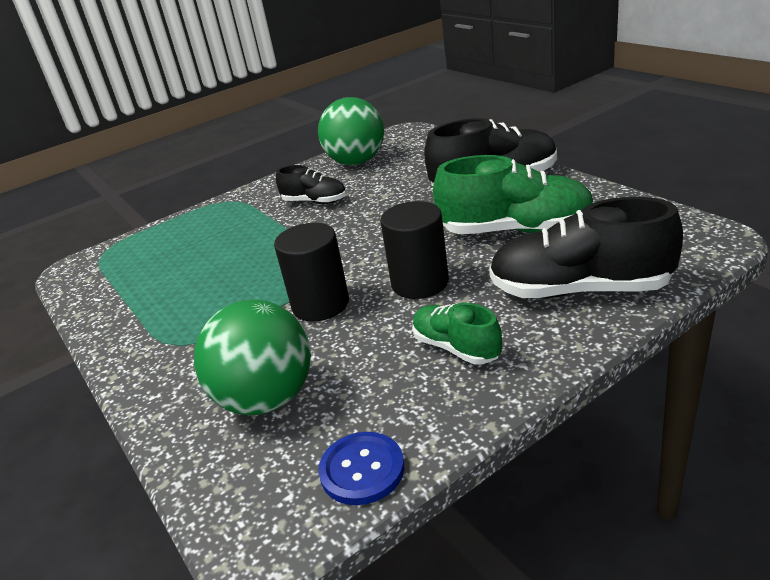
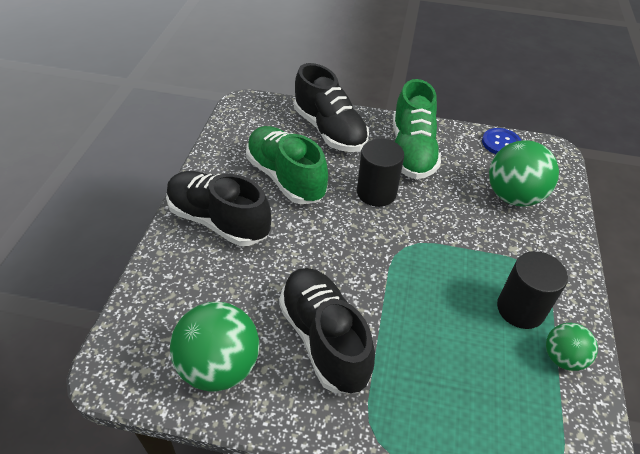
camera: 140 degrees left, 15 degrees up
black cylinder [274,223,349,321] -> black cylinder moved to [497,251,568,329]
black shoe [276,165,346,204] -> black shoe [279,268,375,393], size x1.79
green shoe [412,303,502,365] -> green shoe [393,79,441,179], size x1.79
none -> green ball [546,323,598,371]

